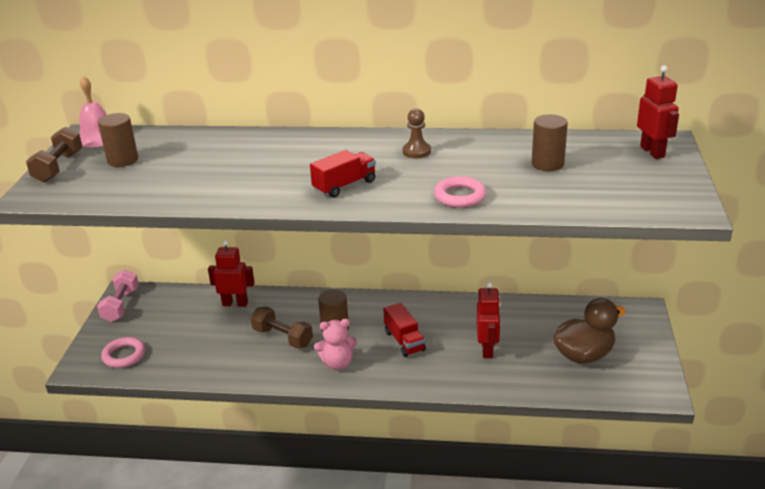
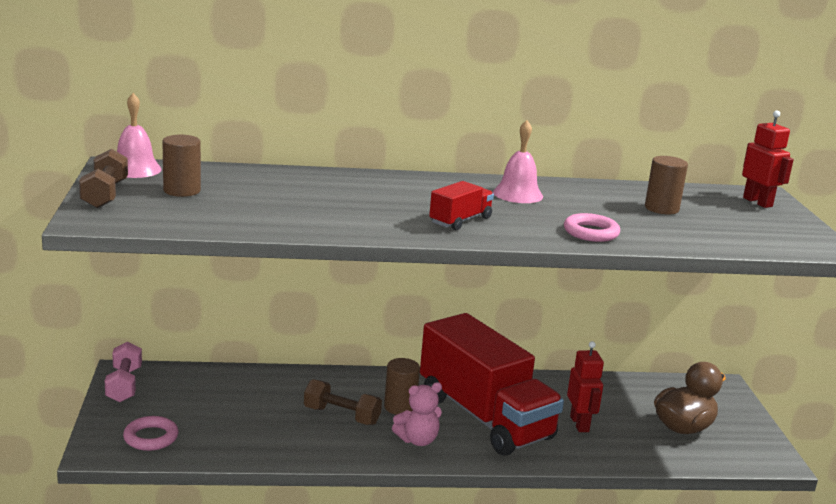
camera: 15 degrees left, 10 degrees down
red robot [208,240,255,307] -> none
red truck [383,303,426,357] -> red truck [420,313,564,456], size x2.44
brown pawn [403,108,431,158] -> pink bell [493,120,543,203]

